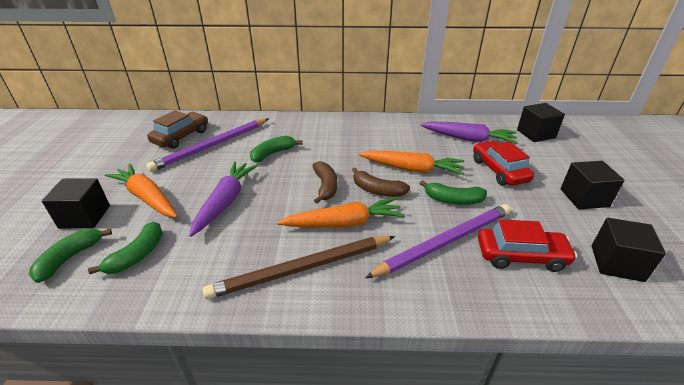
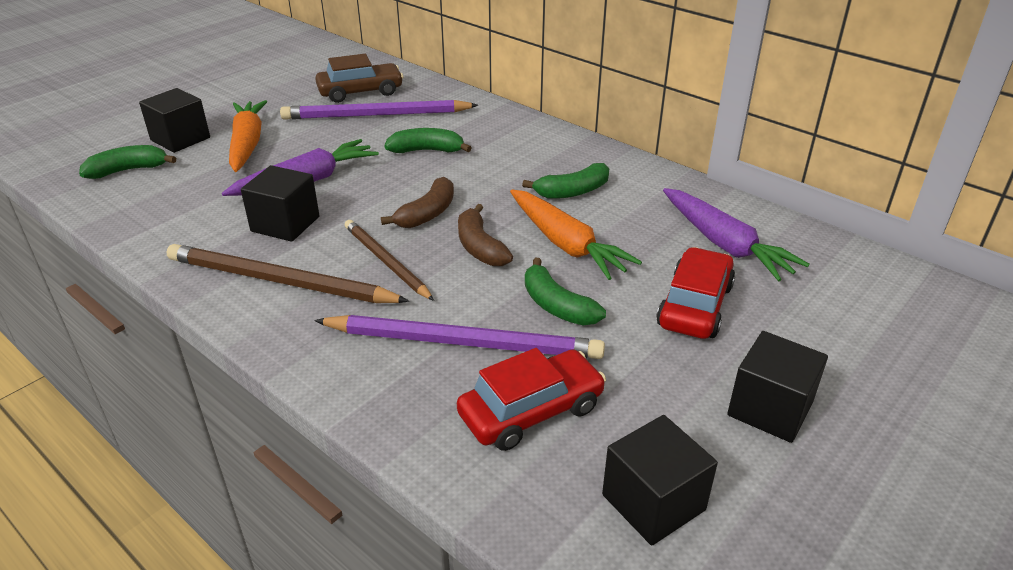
camera: 40 degrees right, 0 degrees up
green banana [88,222,163,274] -> green banana moved to [522,163,609,199]
orange carrot [277,197,405,228] -> brown pencil [345,220,434,301]
red car [478,219,577,272] -> red car turned 75 degrees counterclockwise [457,348,606,451]
black cube [517,103,565,142] -> black cube moved to [241,165,320,242]

